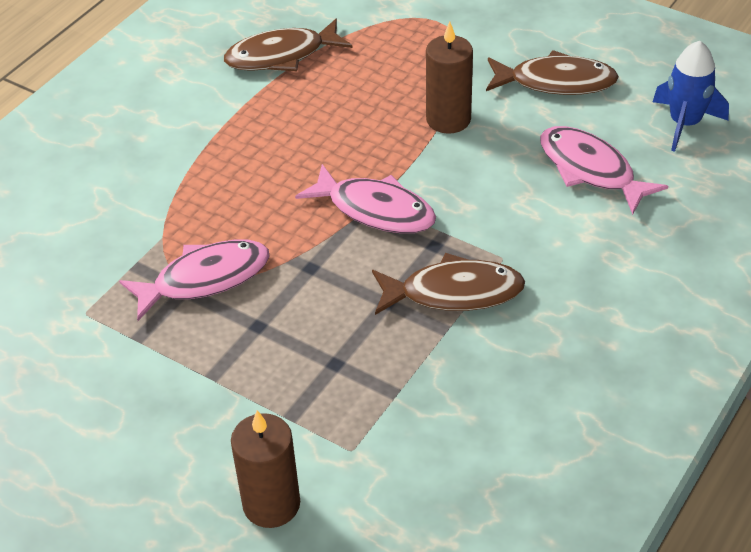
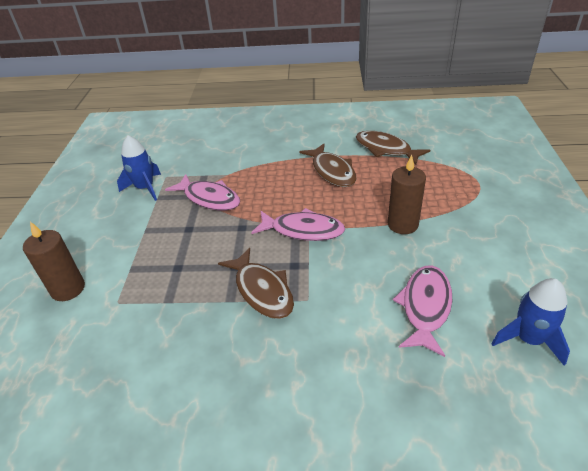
camera: 60 degrees right, 5 degrees down
pink fish [295,164,436,233] -> pink fish turned 75 degrees counterclockwise [251,208,345,241]
brown fish [486,50,619,95] -> brown fish moved to [299,143,356,187]
none -> blue rocket [117,136,161,201]

